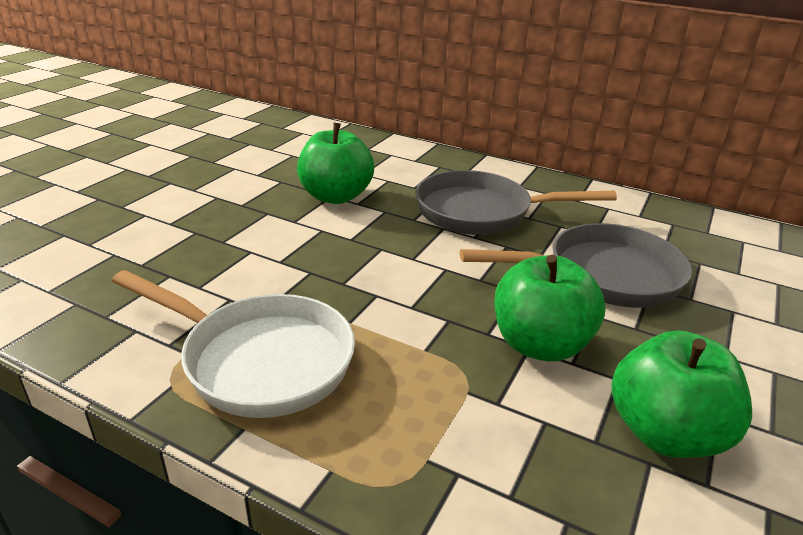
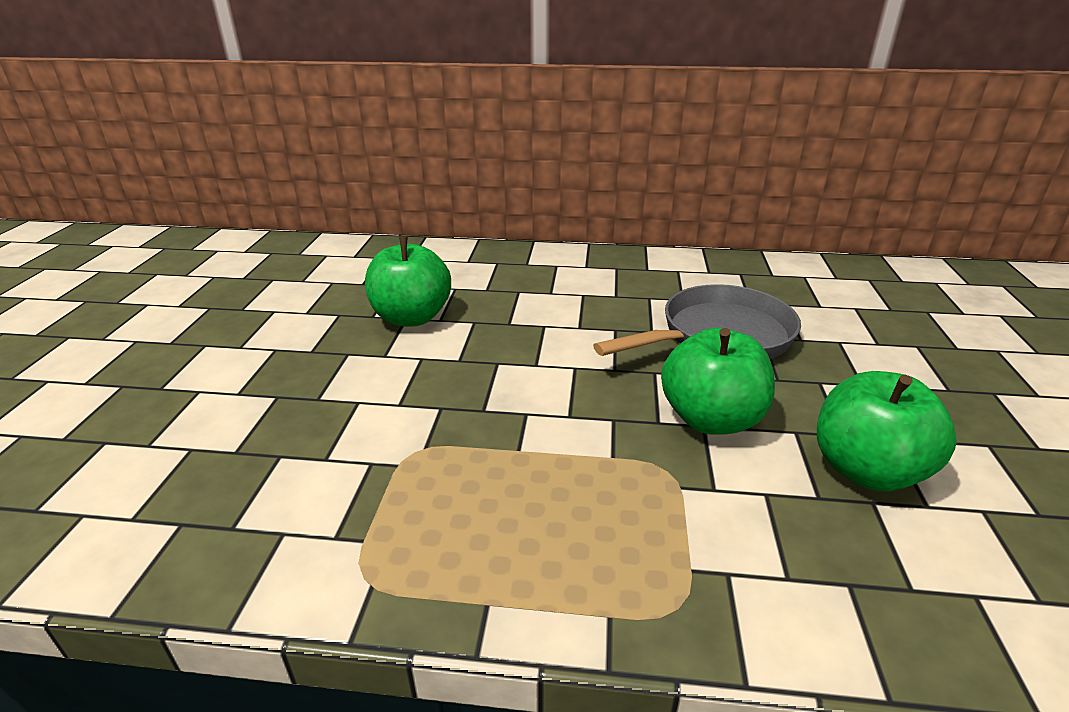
camera: 20 degrees left, 0 degrees up
white pan [112,270,355,418] -> none
grey pan [415,170,617,235] -> none

